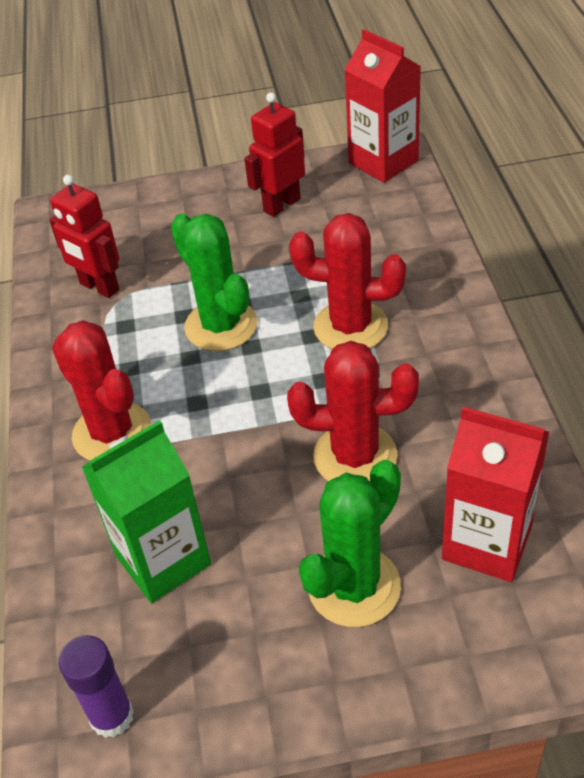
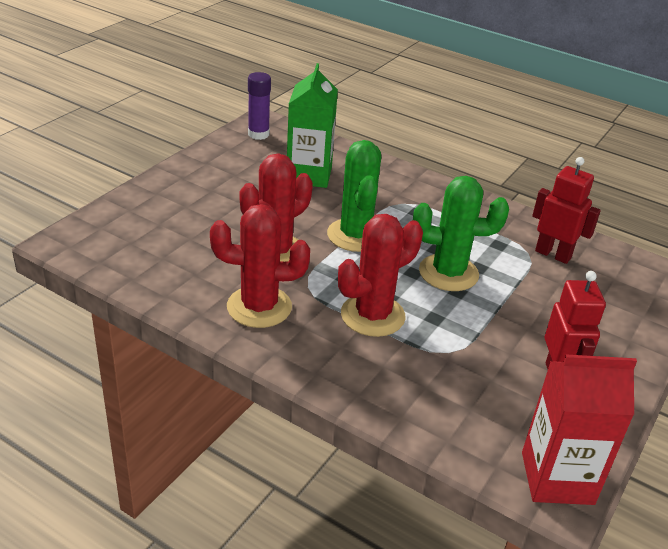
camera: 125 degrees right, 10 degrees down
red robot [49,175,119,298] -> red robot turned 45 degrees clockwise [532,157,601,264]
red cactus [52,320,151,461] -> red cactus moved to [210,204,310,328]
green cactus [299,460,401,627] -> green cactus moved to [327,140,381,252]
red carton [442,407,549,582] -> none

